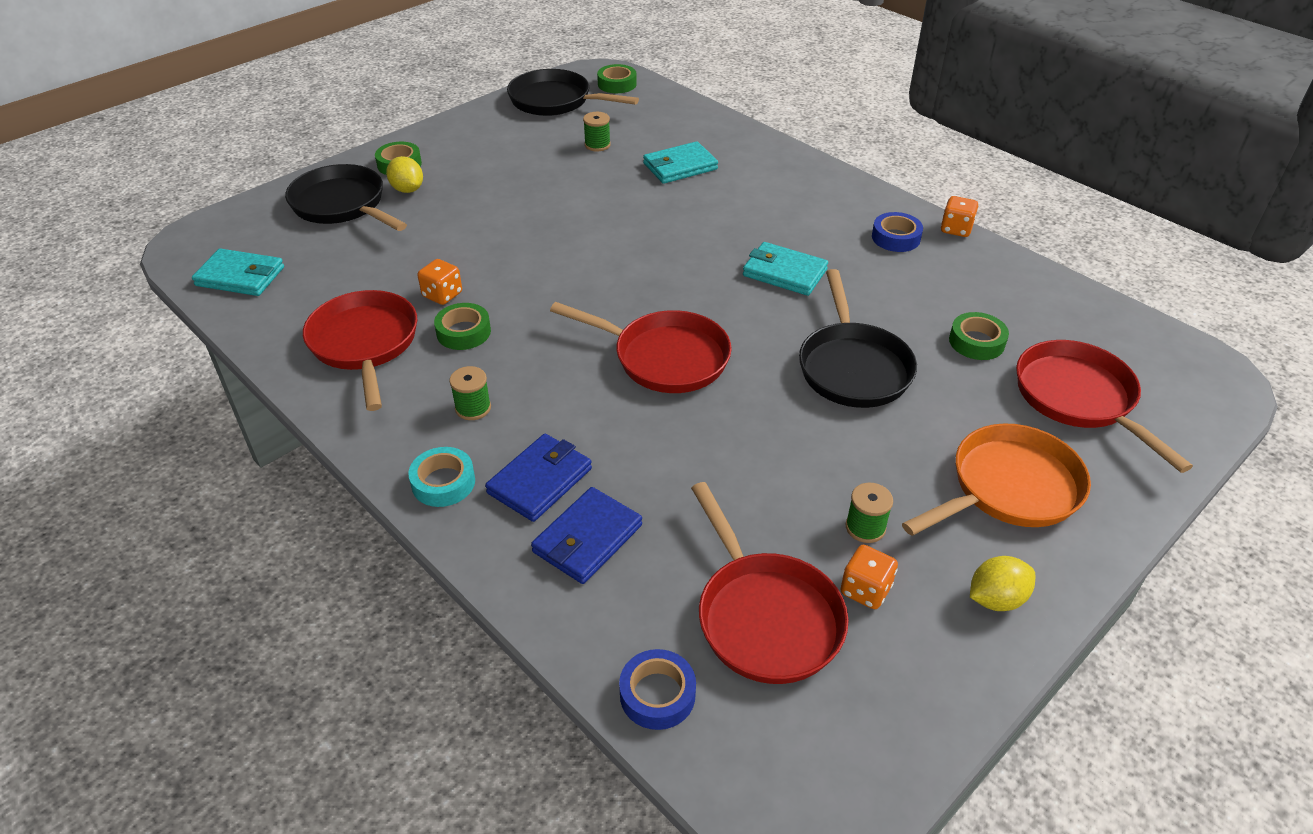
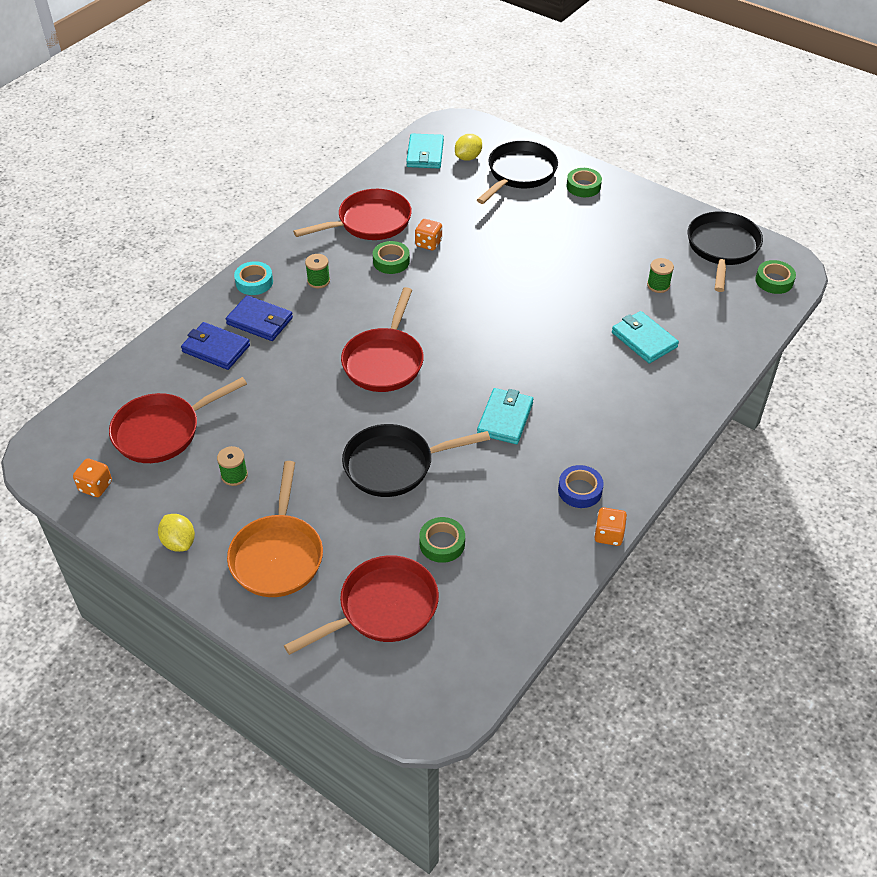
camera: 80 degrees right, 5 degrees up
yellow lemon [386,156,423,193] -> yellow lemon moved to [455,134,482,161]
blue tape [619,649,696,730] -> none
orange dice [840,545,898,609] -> orange dice moved to [73,458,112,497]
orange pan [902,424,1091,536] -> orange pan turned 45 degrees clockwise [227,461,323,597]

